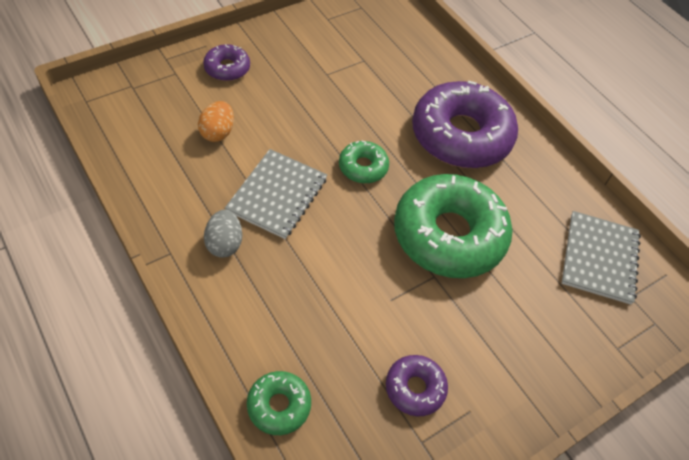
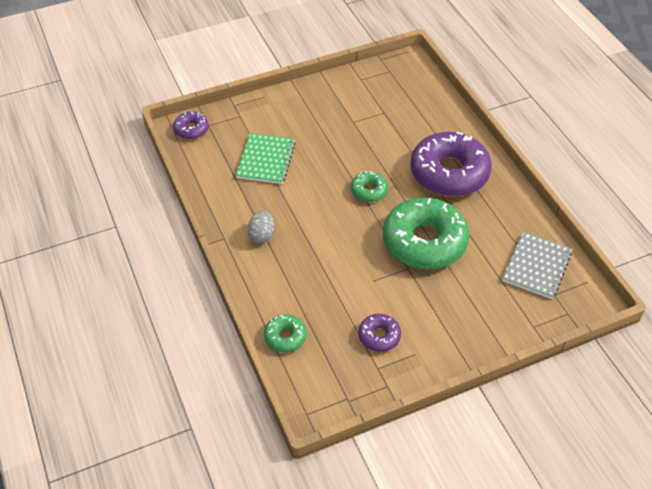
camera: 15 degrees right, 5 degrees down
orange egg [198,101,234,142] -> green notebook [236,133,296,184]
purple donut [203,44,250,81] -> purple donut moved to [173,112,209,139]
grey notebook [225,149,327,239] -> none

